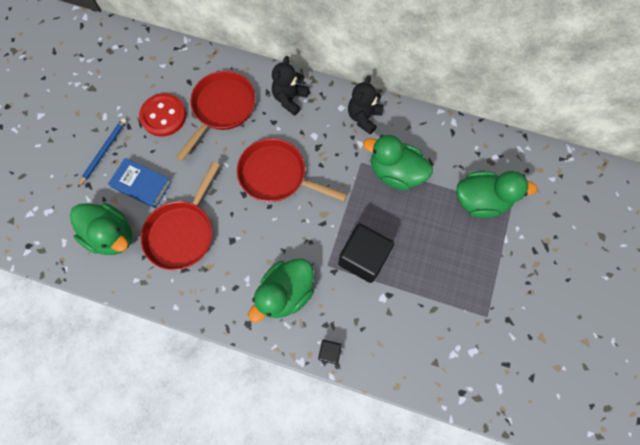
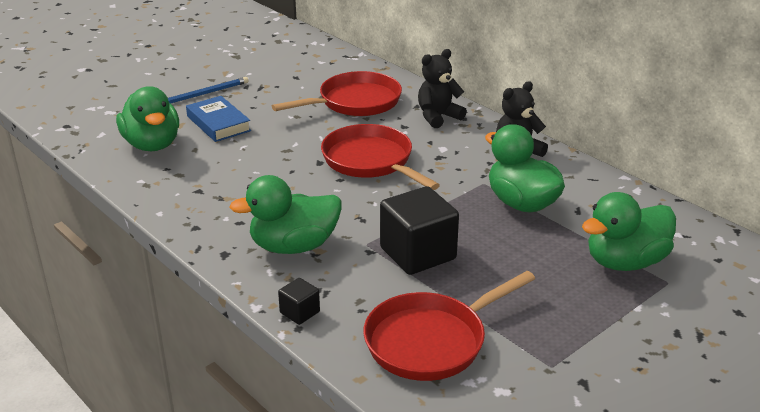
camera: 30 degrees right, 40 degrees down
red button [139,93,186,137] -> none
red pan [141,162,220,270] -> red pan moved to [363,271,535,381]
green duck [456,171,537,218] -> green duck turned 120 degrees clockwise [582,192,676,271]

